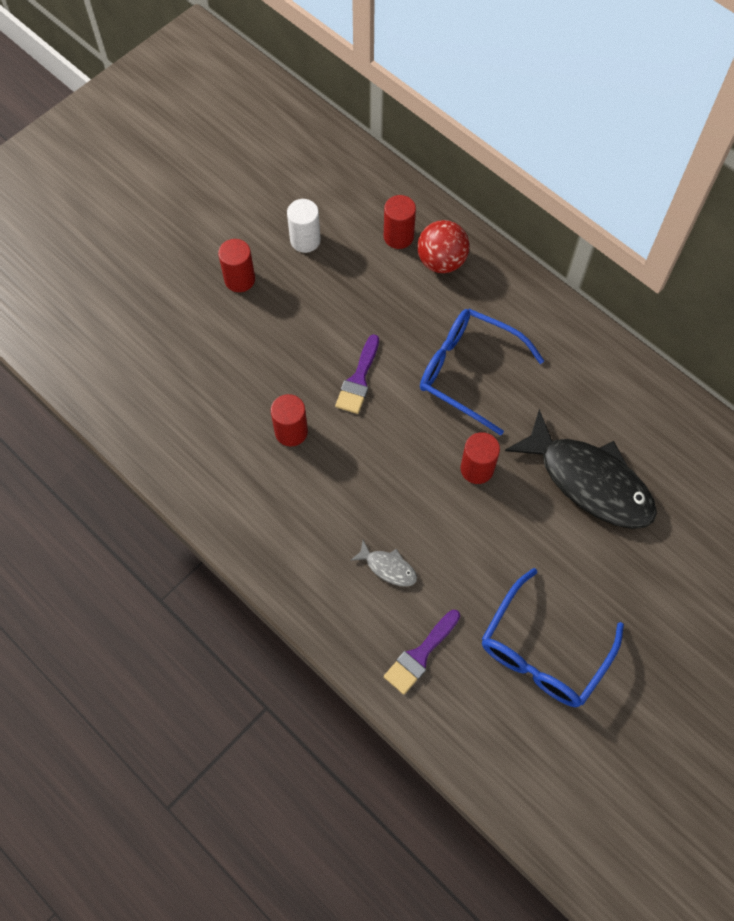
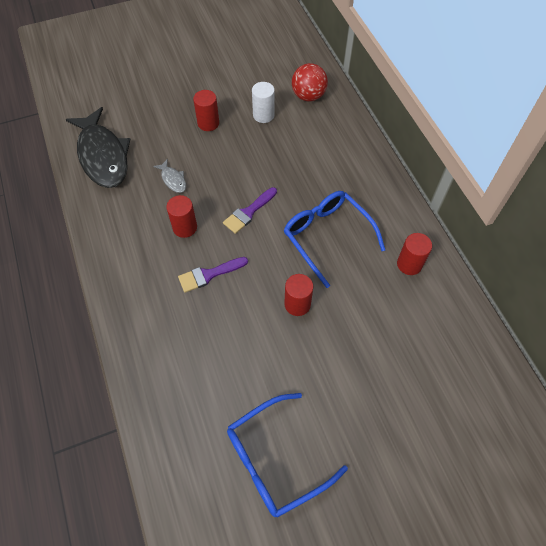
camera: 25 degrees right, 5 degrees down
grey fish [351,540,417,587] -> grey fish moved to [153,159,186,193]
red cylinder [384,195,416,249] -> red cylinder moved to [397,233,432,275]
purple brush [384,610,460,695] -> purple brush moved to [178,257,248,293]
red ball [417,220,470,273] -> red ball moved to [292,63,328,102]
black fish [505,409,657,529] -> black fish moved to [65,107,130,188]

